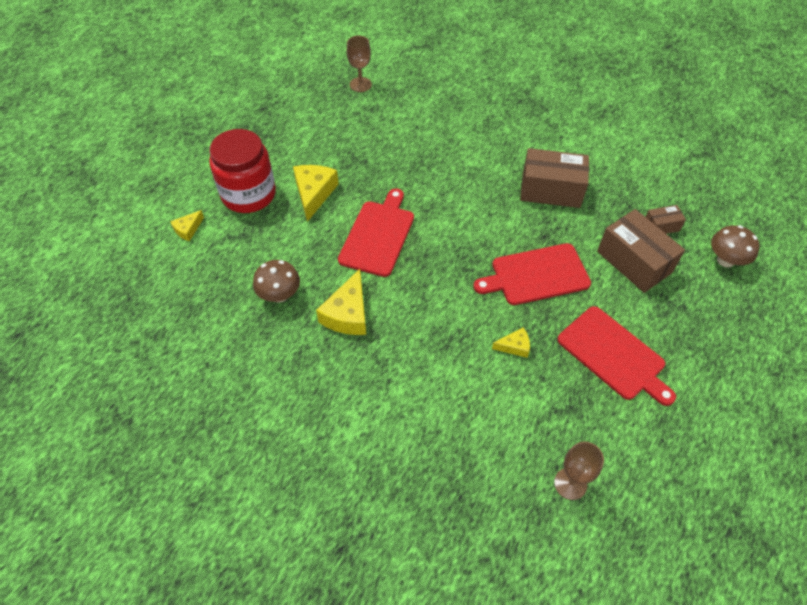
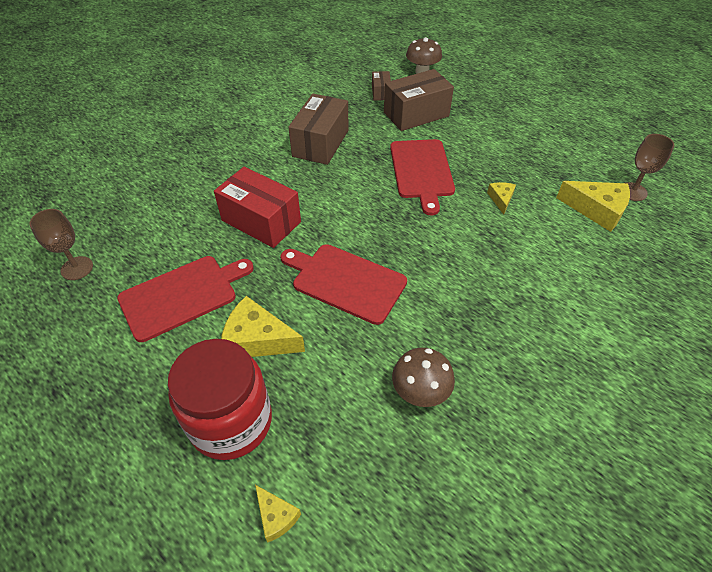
camera: 80 degrees left, 5 degrees down
yellow cheese [316,269,366,335] -> yellow cheese moved to [556,181,630,232]
red cutting board [557,306,676,406] -> red cutting board moved to [117,256,254,342]
none -> red box [214,167,301,248]

